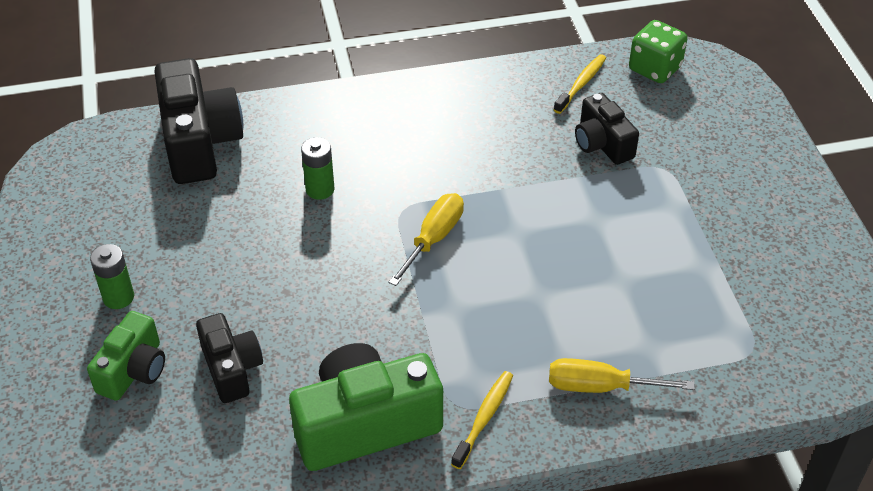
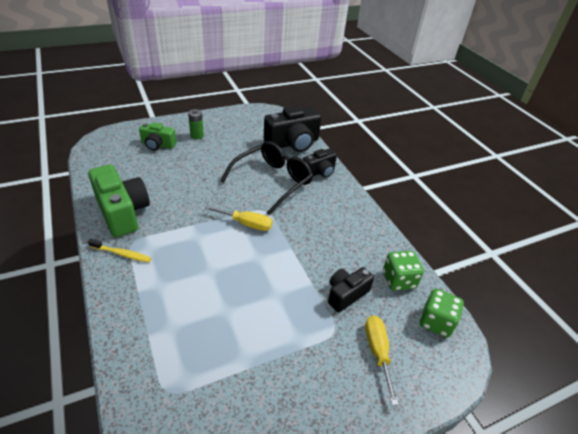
camera: 75 degrees right, 5 degrees down
black camera [196,313,263,403] -> black camera moved to [303,148,337,178]
green battery [301,137,335,200] -> black glasses [221,141,313,215]
yellow screwdriver [549,358,695,393] -> yellow screwdriver moved to [365,315,399,405]
yellow toothbrush [554,54,606,114] -> green dice [383,251,424,291]

